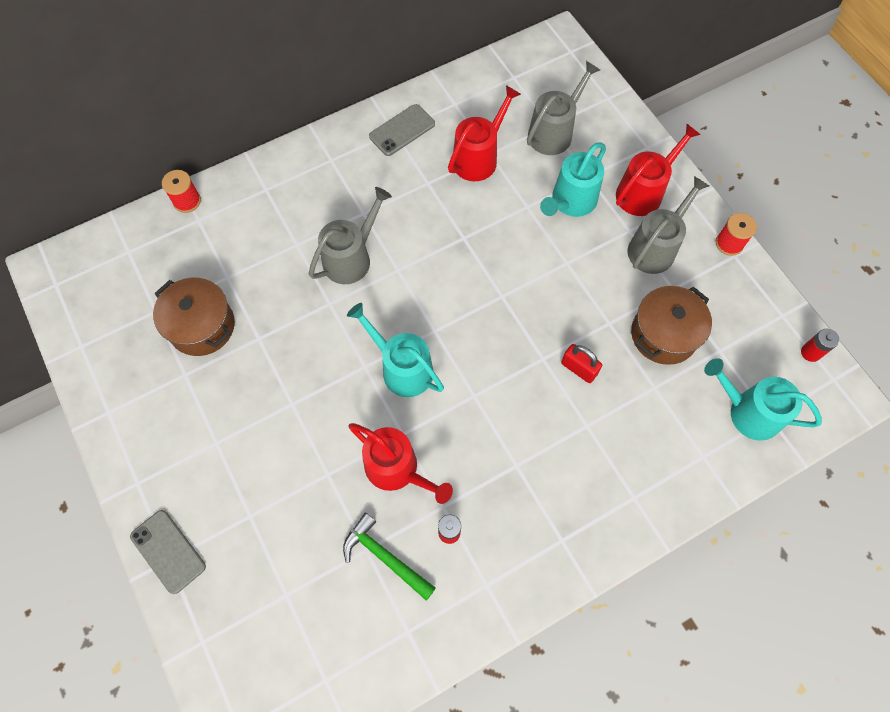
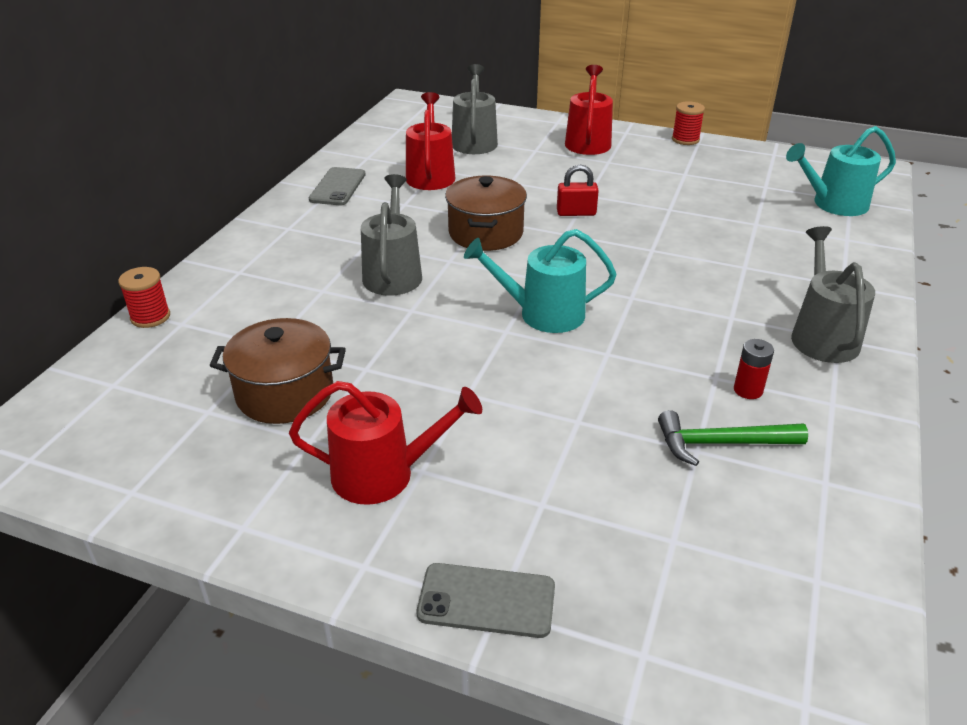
camera: 40 degrees left, 30 degrees down
red watering can [348,423,453,504] -> red watering can moved to [289,381,482,505]
turquoise watering can [540,142,606,217] -> none
red padlock [561,344,602,383] -> red padlock moved to [557,165,599,216]
grey watering can [627,176,709,274] -> grey watering can moved to [791,226,875,363]
brown pot [631,286,712,365] -> brown pot moved to [445,176,527,251]
red battery [801,329,839,362] -> none

